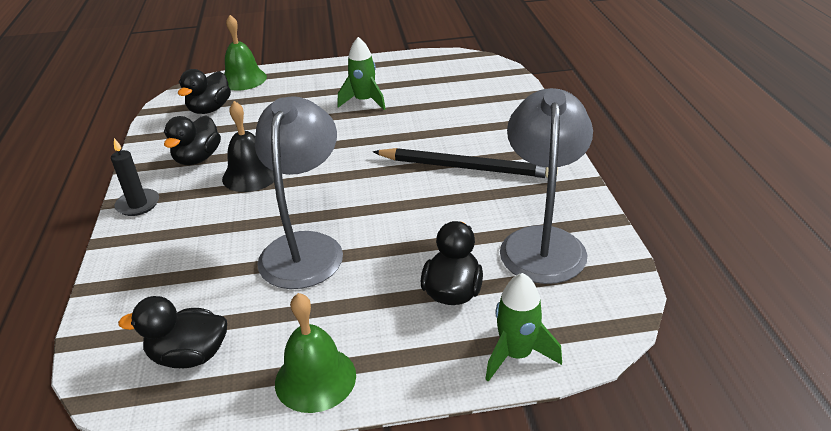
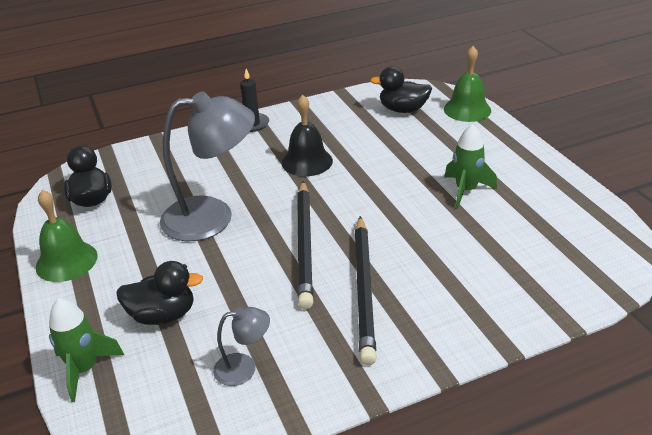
camera: 75 degrees right, 0 degrees up
black duck [164,116,221,165] -> none
grey lamp [500,88,593,284] -> grey lamp [213,307,270,386], size x0.46
none -> black pencil [297,181,314,309]

